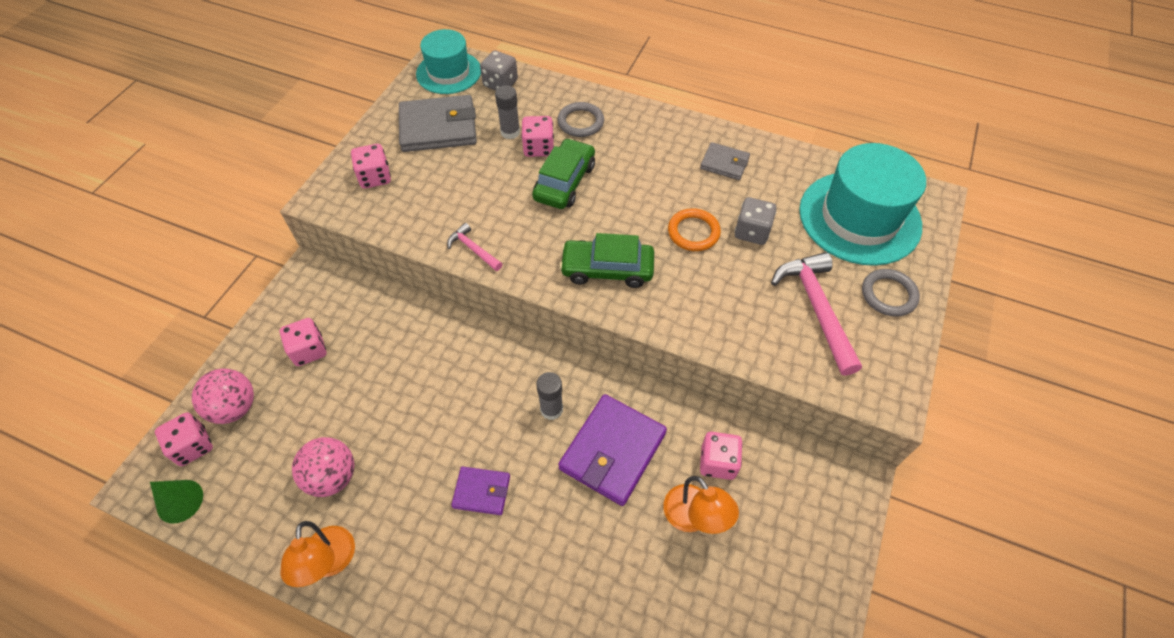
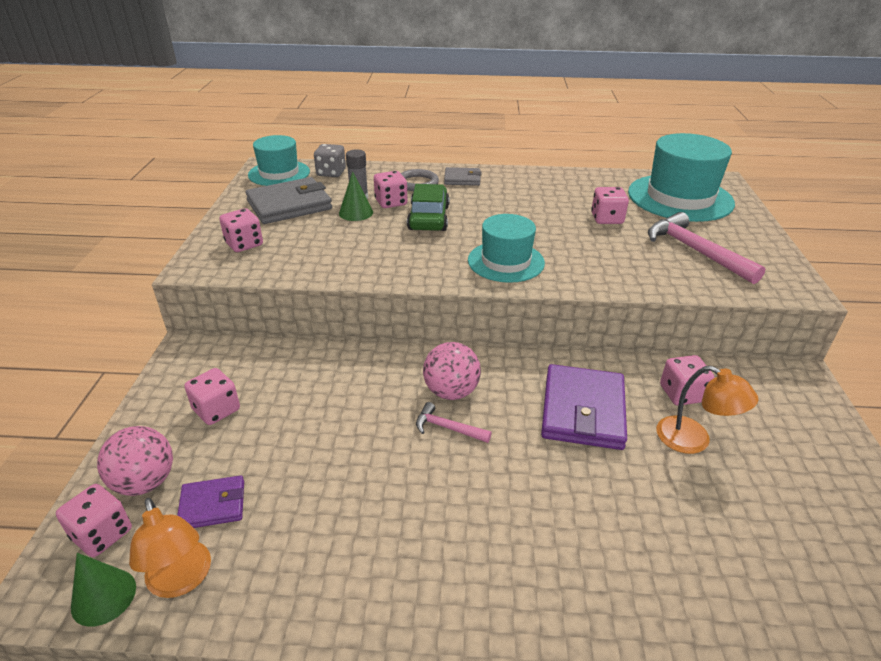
camera: 20 degrees left, 20 degrees down
orange lamp [280,521,355,587] -> orange lamp moved to [129,498,211,598]
pink ball [292,437,354,497] -> pink ball moved to [423,342,481,400]
pink hammer [447,223,502,271] -> pink hammer moved to [416,402,492,443]
purple wallet [451,466,510,515] -> purple wallet moved to [177,475,244,528]
grey glue stick [536,372,563,420] -> none
green car [559,233,654,288] -> turquoise hat [468,214,545,283]
orange ring [668,208,721,251] -> none
grey wallet [700,142,750,180] -> grey wallet moved to [444,167,482,186]
grey dice [735,197,776,245] -> pink dice [591,187,629,224]
grey ring [862,269,920,317] -> none
none -> green cone [339,171,373,221]

